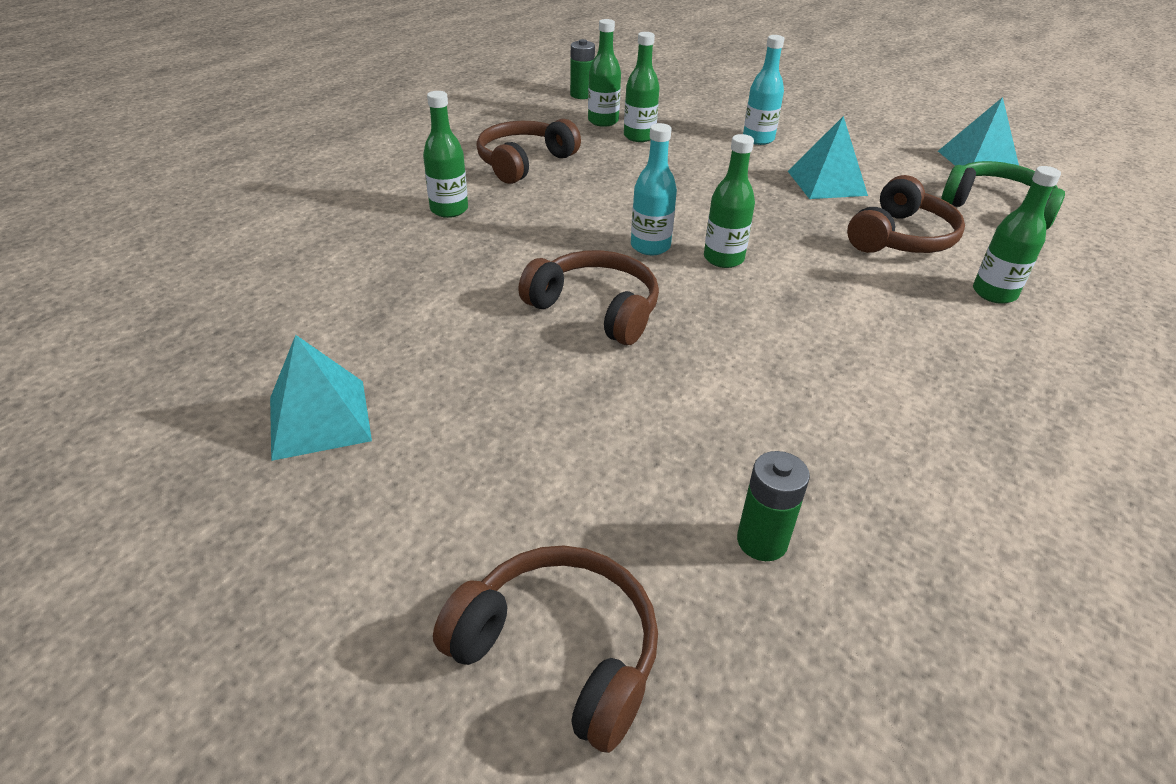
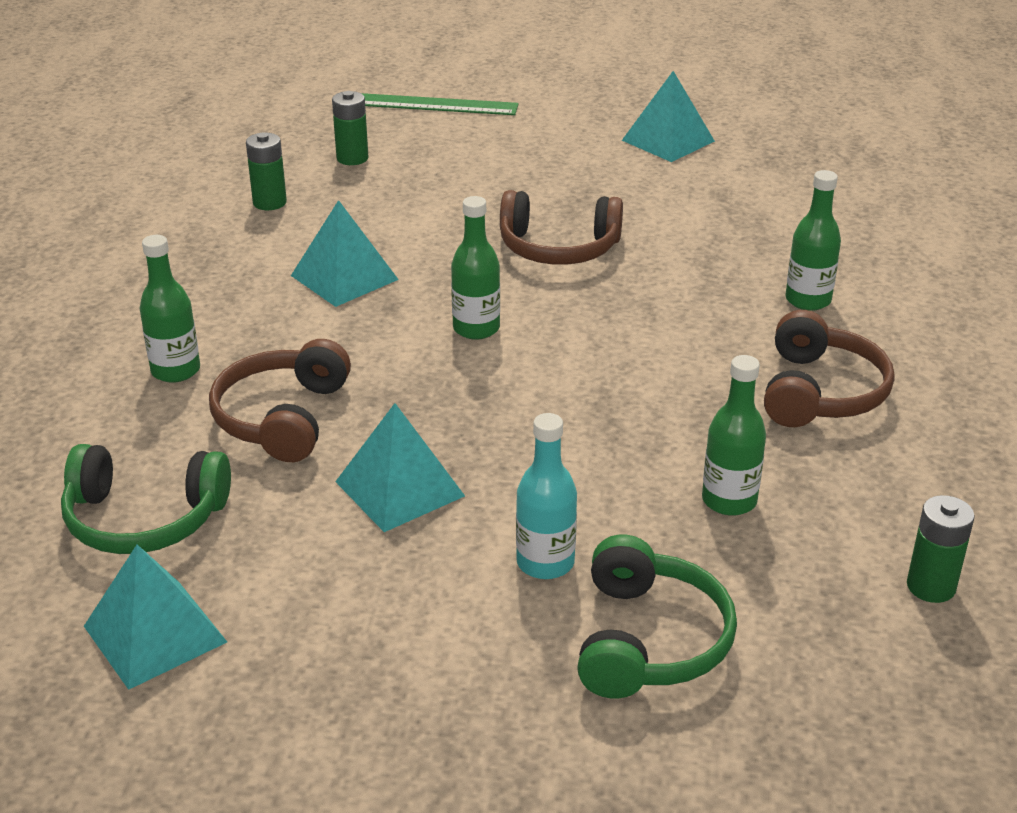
camera: 155 degrees right, 5 degrees down
brown headphones [433,546,658,753] -> green ruler [361,93,519,115]
green bottle [588,19,621,127] -> none
turquoise bottle [631,123,677,255] -> none
none -> green battery [246,133,287,210]
none -> turquoise pyramid [291,200,399,307]
none -> green headphones [577,535,737,699]

